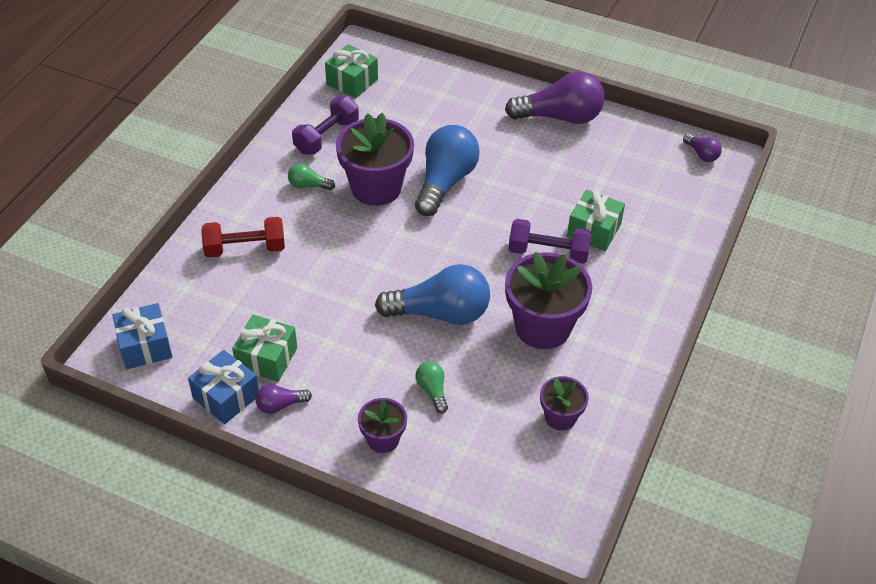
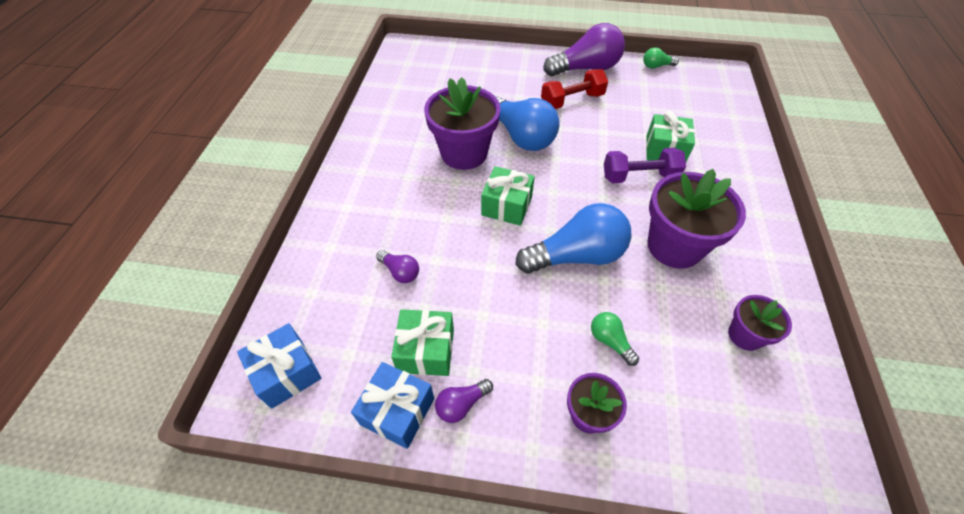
camera: 15 degrees left, 5 degrees up
red dumbbell [201,217,285,258] -> red dumbbell moved to [541,69,608,109]
green light bulb [288,163,335,190] -> green light bulb moved to [643,47,679,69]
purple dumbbell [292,96,359,154] -> none
green gift [325,44,378,98] -> green gift moved to [481,166,535,226]
blue light bulb [415,125,480,216] -> blue light bulb turned 135 degrees clockwise [495,96,560,151]
purple light bulb [683,133,722,162] -> purple light bulb moved to [376,250,419,283]

